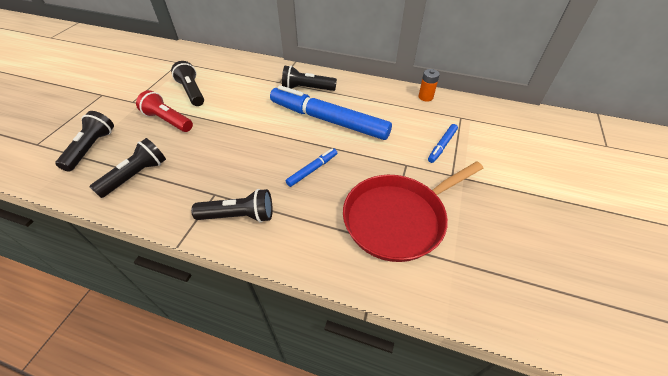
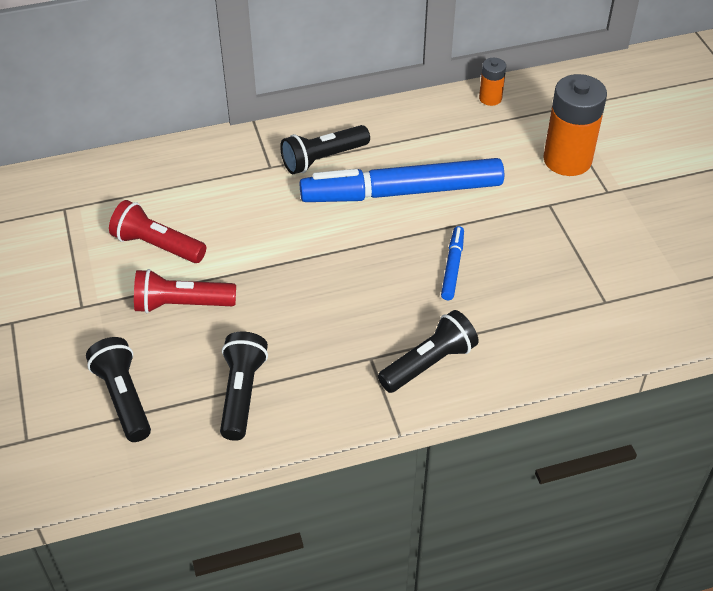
camera: 35 degrees left, 0 degrees up
black flashlight [171,61,204,106] -> red flashlight [109,200,206,263]
red pan [343,161,483,262] -> none
blue marker [428,124,458,163] -> orange battery [543,74,607,176]

